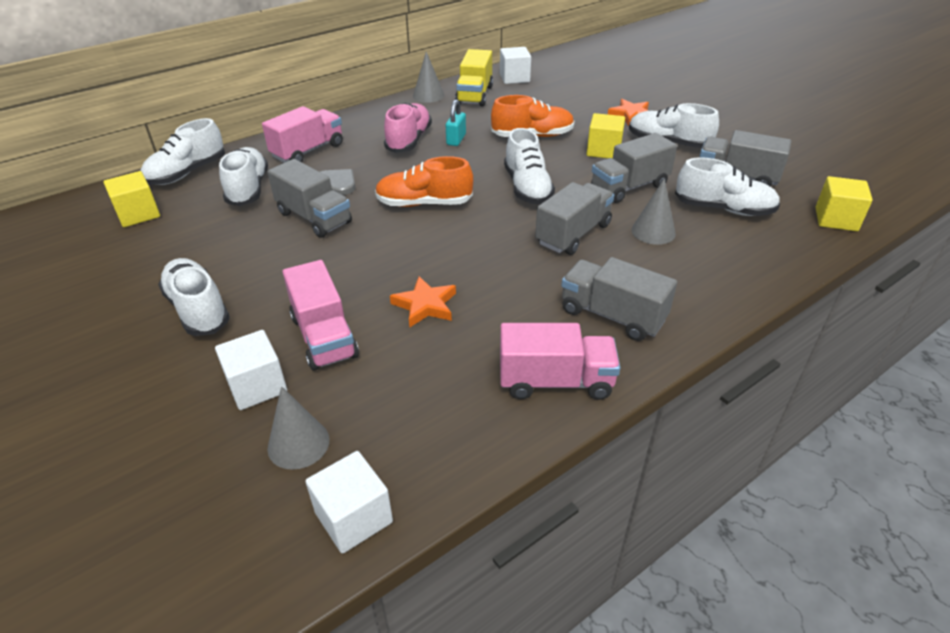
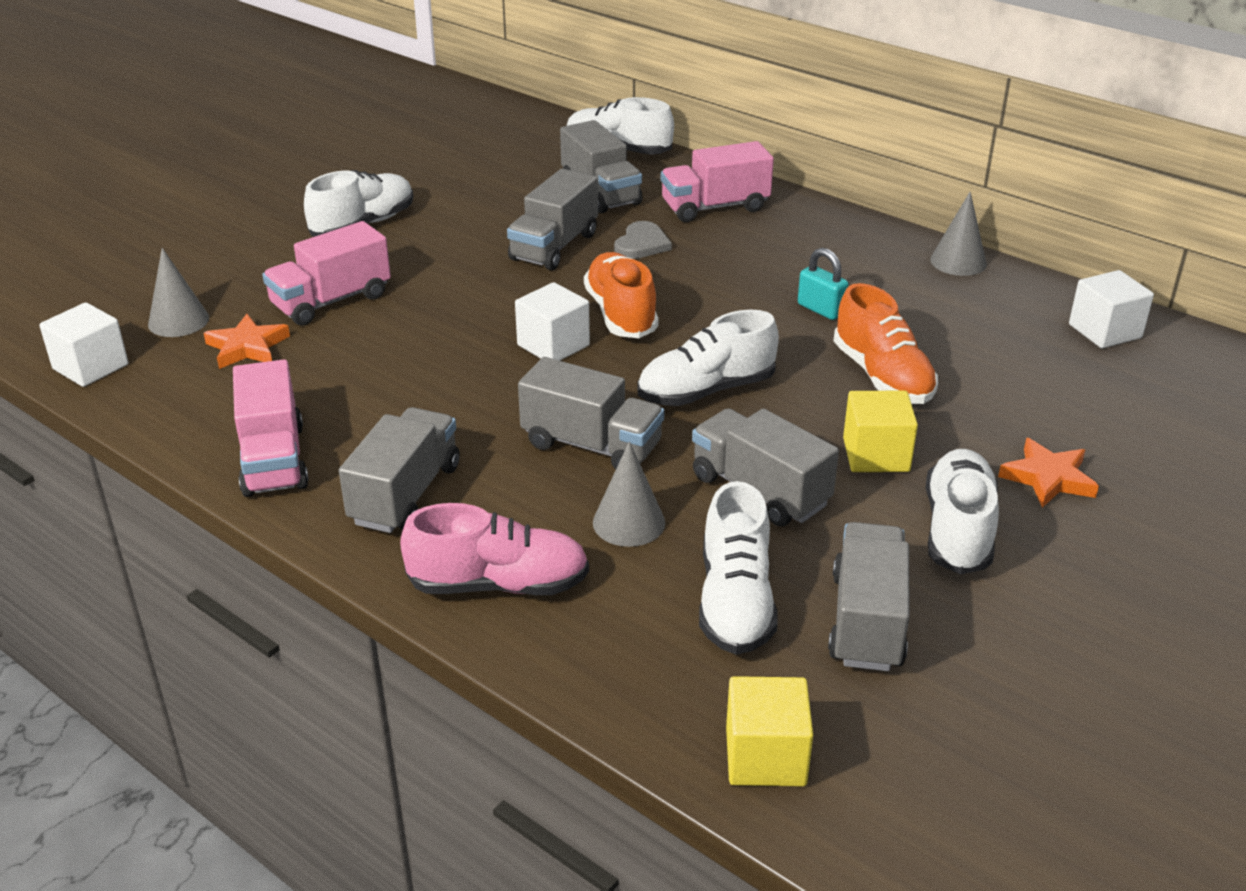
camera: 75 degrees right, 5 degrees down
yellow cube [104,171,160,227] -> none
white cube [215,330,287,410] -> white cube moved to [515,282,590,361]
white shoe [219,147,268,206] -> grey truck [560,120,643,213]
pink truck [262,106,343,163] -> pink truck turned 135 degrees clockwise [661,141,774,222]
pink shoe [384,103,432,153] -> pink shoe moved to [400,503,589,595]
orange star [390,276,456,327] -> orange star moved to [204,314,290,369]
turquoise padlock [446,100,466,146] -> turquoise padlock turned 45 degrees clockwise [798,248,849,320]
yellow truck [455,49,493,107] -> none

